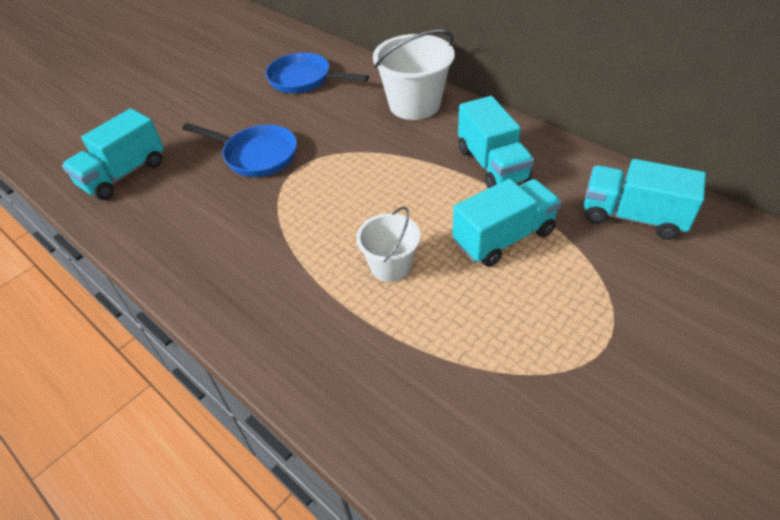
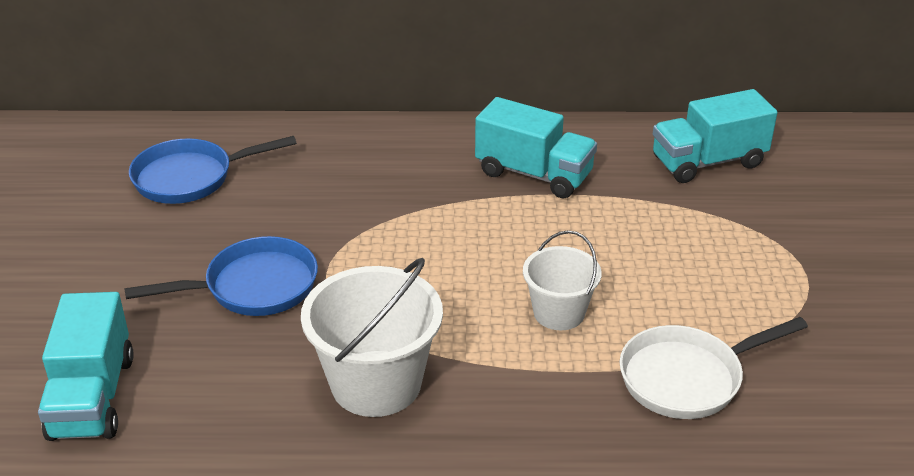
camera: 45 degrees left, 10 degrees down
white bucket [373,30,455,120] -> white bucket moved to [301,258,443,417]
turquoise truck [452,179,561,267] -> none
none -> white pan [620,317,808,419]

